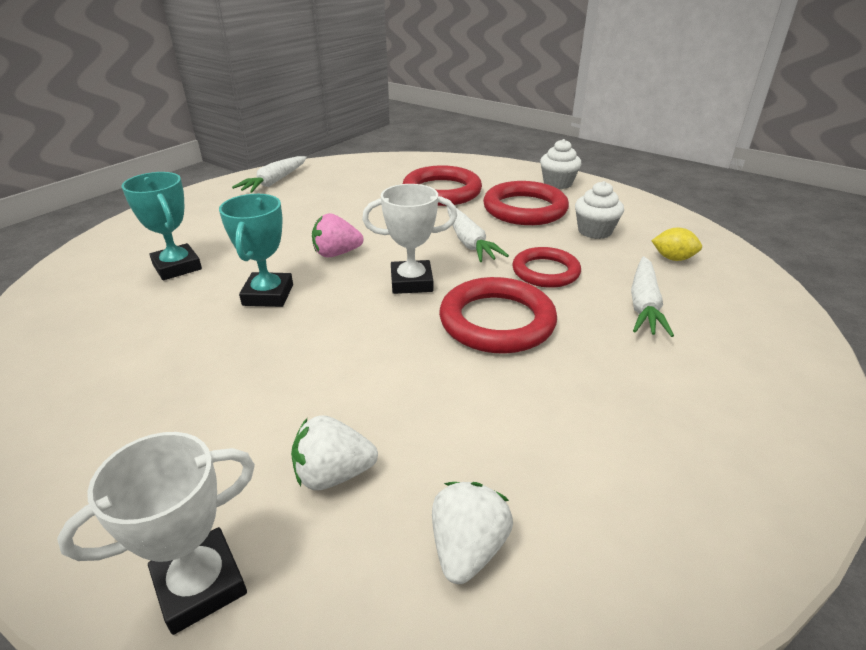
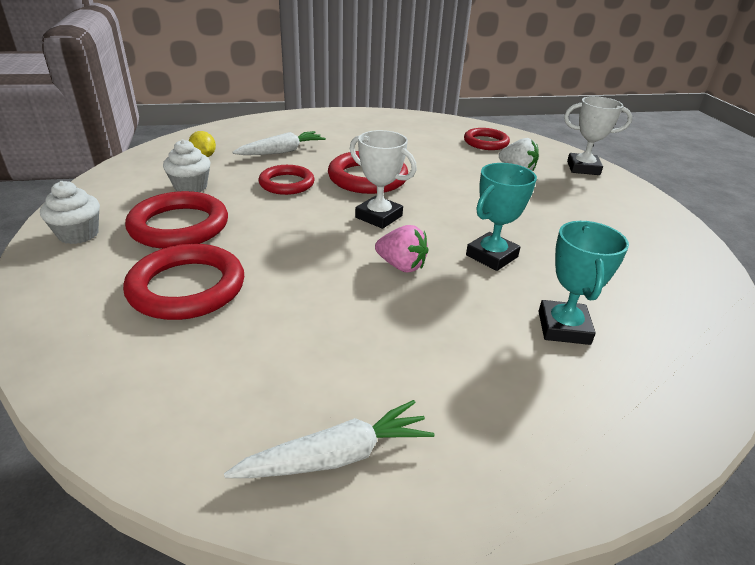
camera: 140 degrees left, 0 degrees up
white strawberry [432,482,513,584] -> red ring [464,128,510,150]
white carrot [447,207,509,262] -> none

